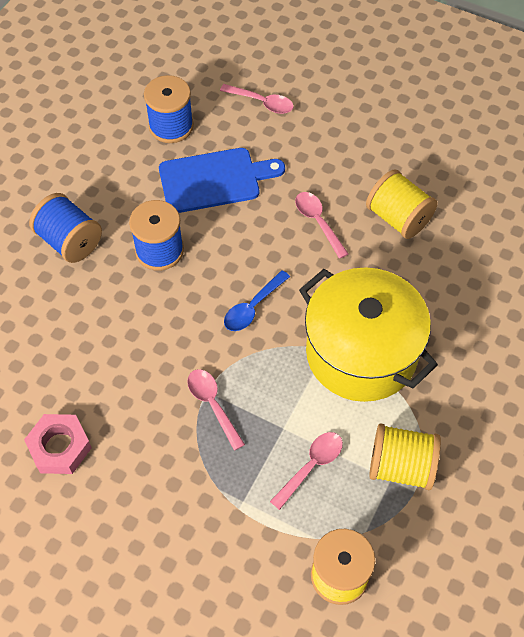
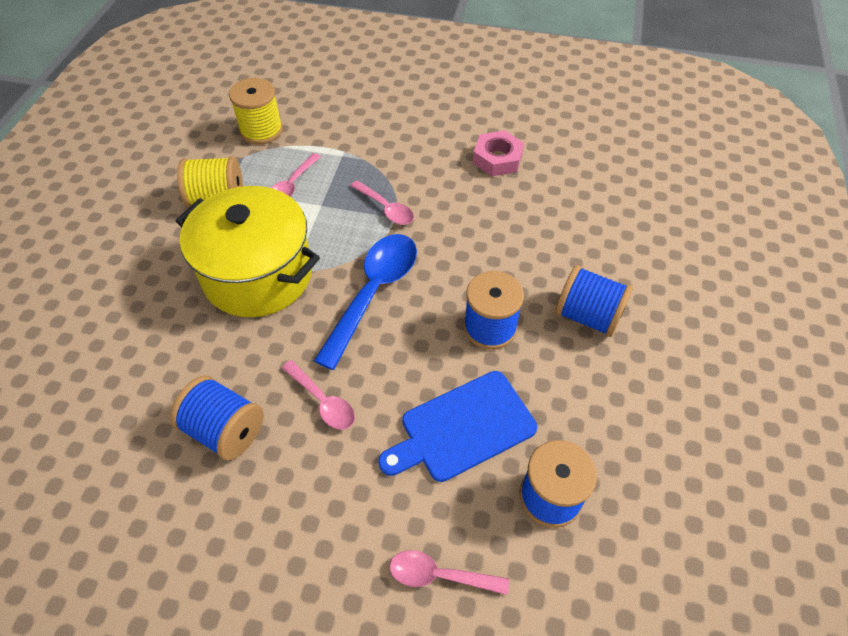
camera: 165 degrees right, 5 degrees down
blue spoon [224,270,290,331] -> blue spoon [314,234,417,370], size x1.84
yellow spool [366,169,437,239] -> blue spool [170,375,264,461]

